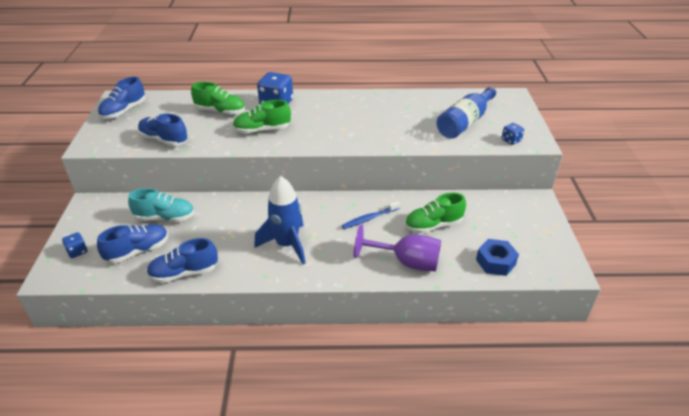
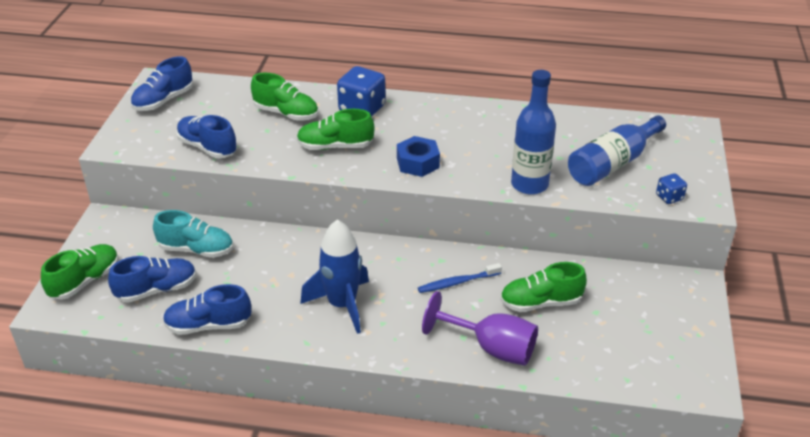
camera: 10 degrees right, 0 degrees up
blue dice [62,232,87,258] -> green shoe [41,244,119,300]
blue nut [476,239,519,276] -> blue nut moved to [397,136,440,177]
none -> blue bottle [511,70,556,195]

